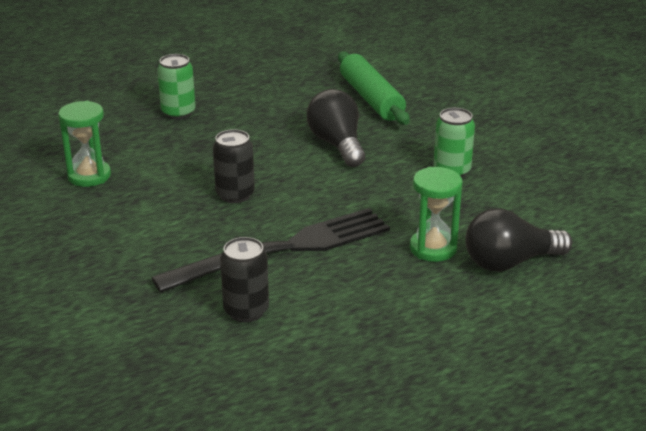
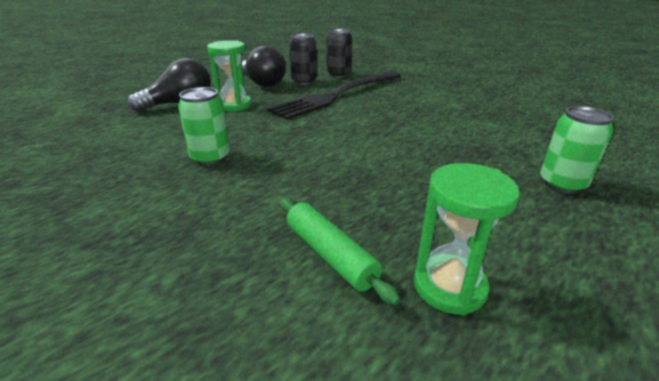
camera: 165 degrees right, 0 degrees up
green hourglass [58,101,111,187] -> green hourglass moved to [414,163,520,315]
black can [213,129,255,203] -> black can moved to [289,34,317,85]
black light bulb [307,89,365,167] -> black light bulb moved to [242,46,286,87]
green rolling pin [338,51,410,125] -> green rolling pin [280,198,400,305], size x0.66

